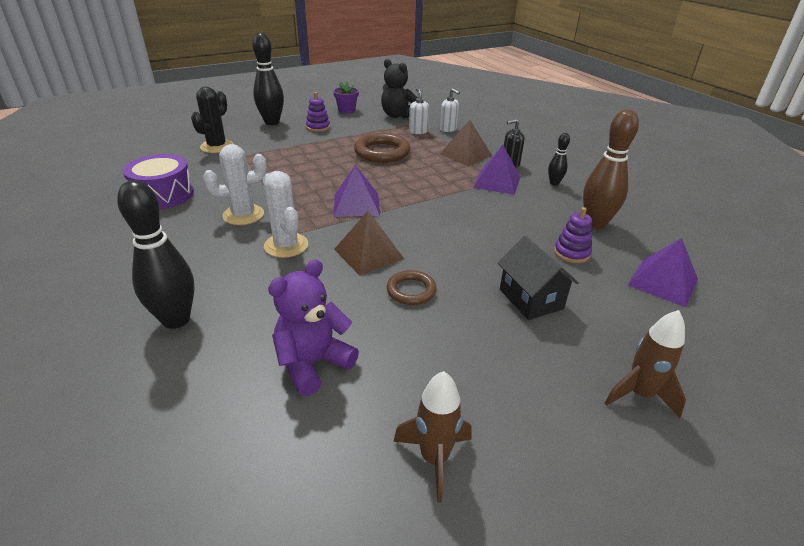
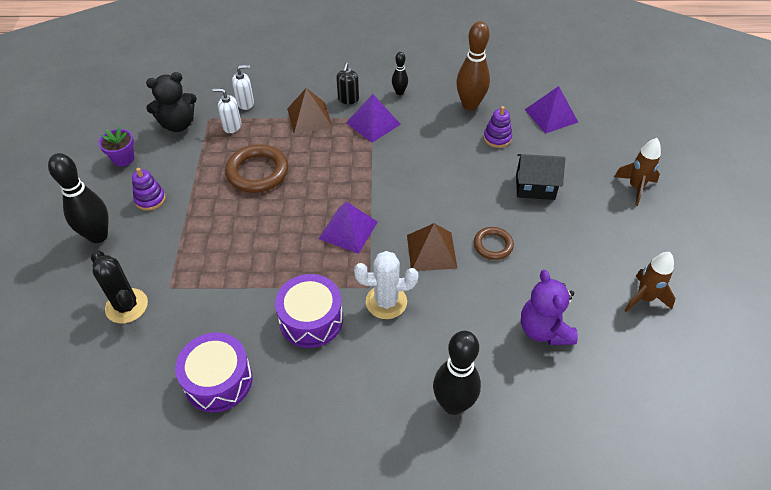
camera: 60 degrees left, 15 degrees up
white cactus [203,144,267,225] -> purple drum [275,274,343,348]

